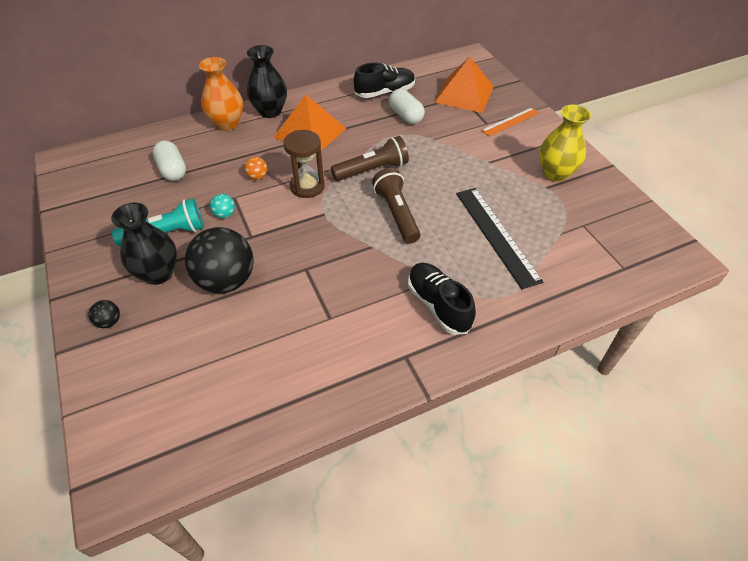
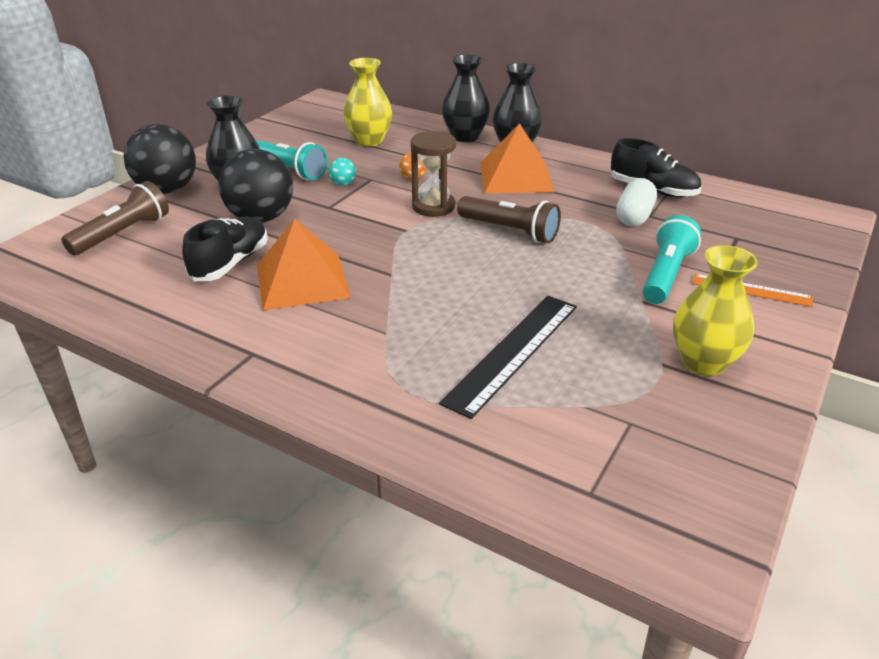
camera: 55 degrees right, 15 degrees down
black ball [89,300,120,328] -> black ball [123,124,196,194], size x2.41
white capsule [152,140,186,181] -> yellow vase [343,58,392,146]
orange vase [199,57,243,131] -> black vase [442,54,490,142]
brown flashlight [372,168,421,244] -> brown flashlight moved to [61,181,169,255]
black shoe [408,263,476,335] -> black shoe moved to [182,216,268,281]
orange pyramid [434,57,494,113] -> orange pyramid moved to [257,219,351,311]
none -> turquoise flashlight [642,215,701,304]

